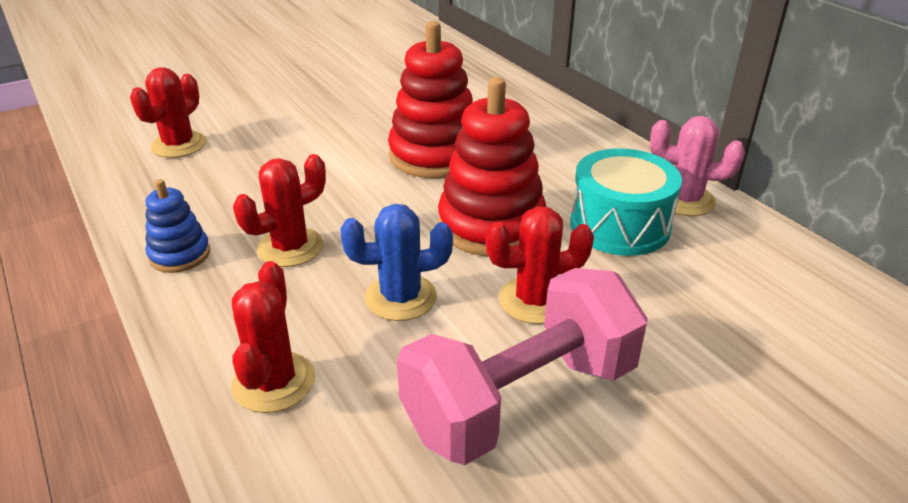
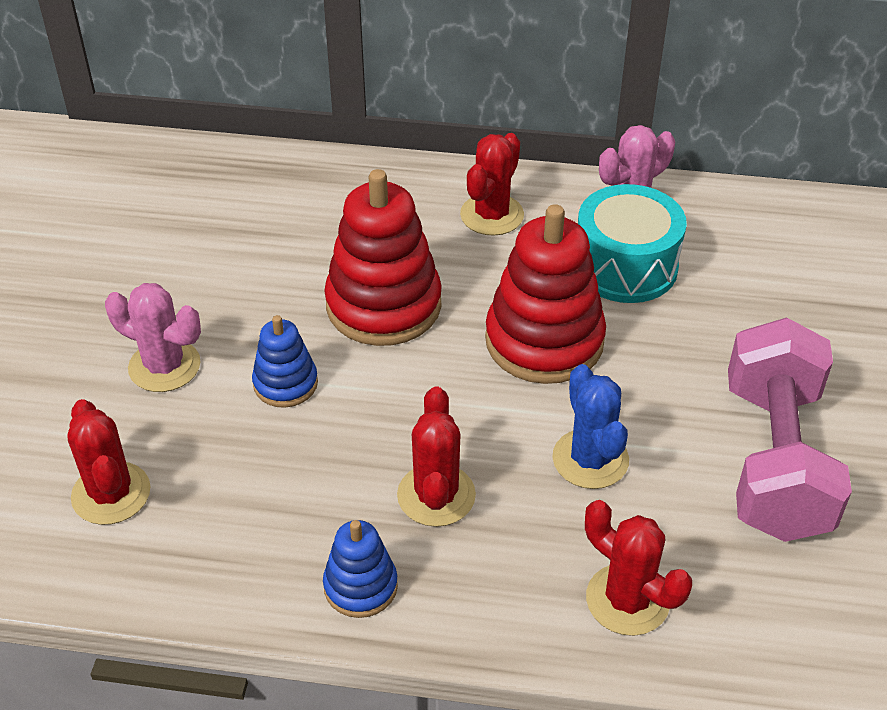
camera: 50 degrees left, 10 degrees up
blue cactus [340,204,453,321] -> blue cactus turned 45 degrees counterclockwise [552,364,629,489]
red cactus [485,206,594,324] -> red cactus moved to [460,133,524,236]
none -> pink cactus [105,283,201,392]
none -> blue stacking toy [252,315,318,408]

